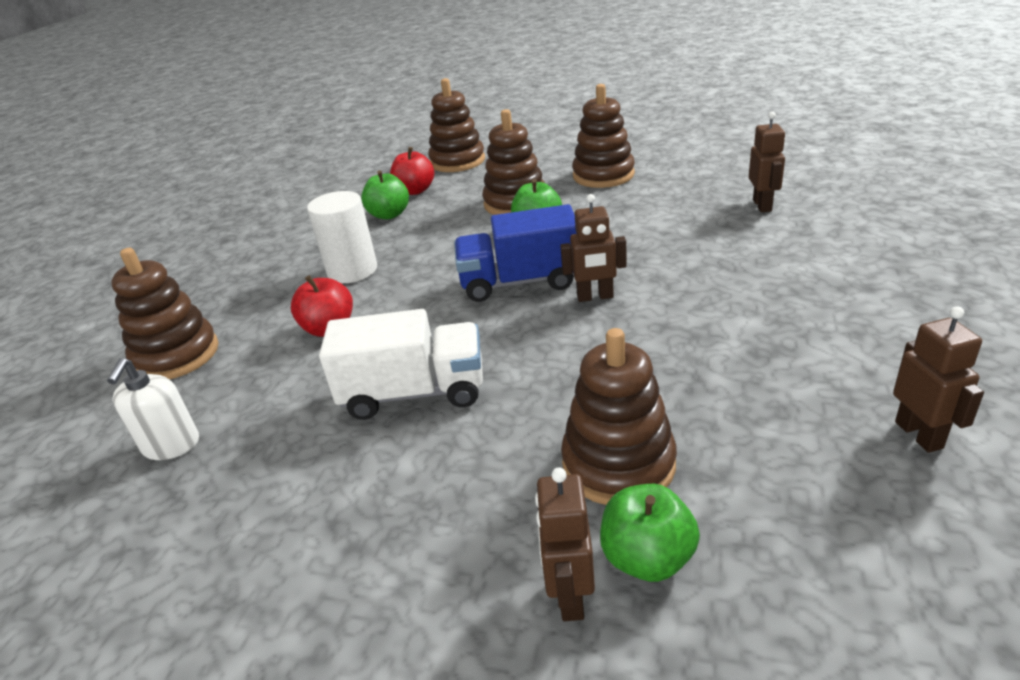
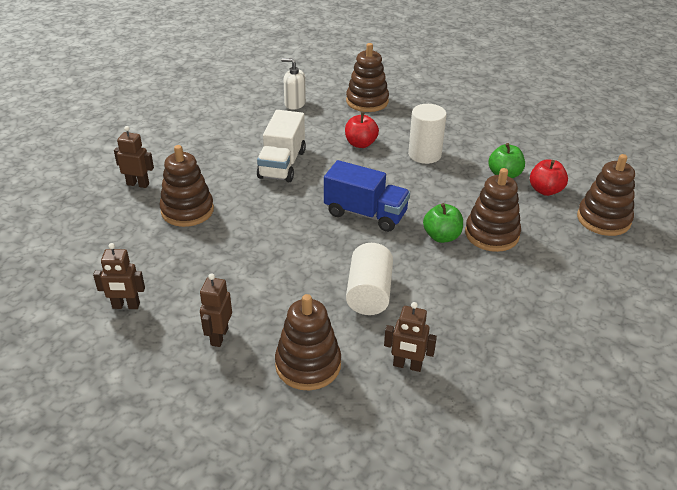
camera: 100 degrees right, 5 degrees up
blue truck [454,204,577,302] -> blue truck turned 105 degrees clockwise [324,160,410,232]
brown robot [560,194,627,302] -> brown robot moved to [200,273,232,347]
brown stacking toy [572,84,635,188] -> brown stacking toy moved to [275,294,341,390]
green apple [600,484,700,582] -> none
none -> white cylinder [346,243,393,315]

